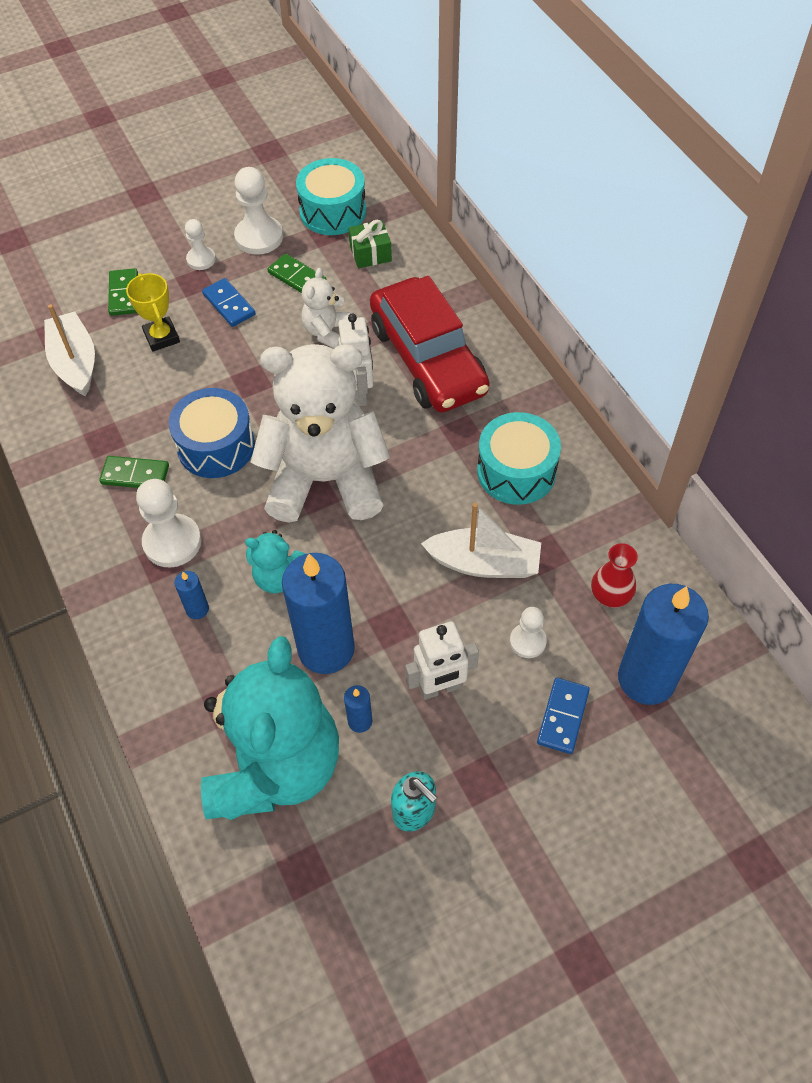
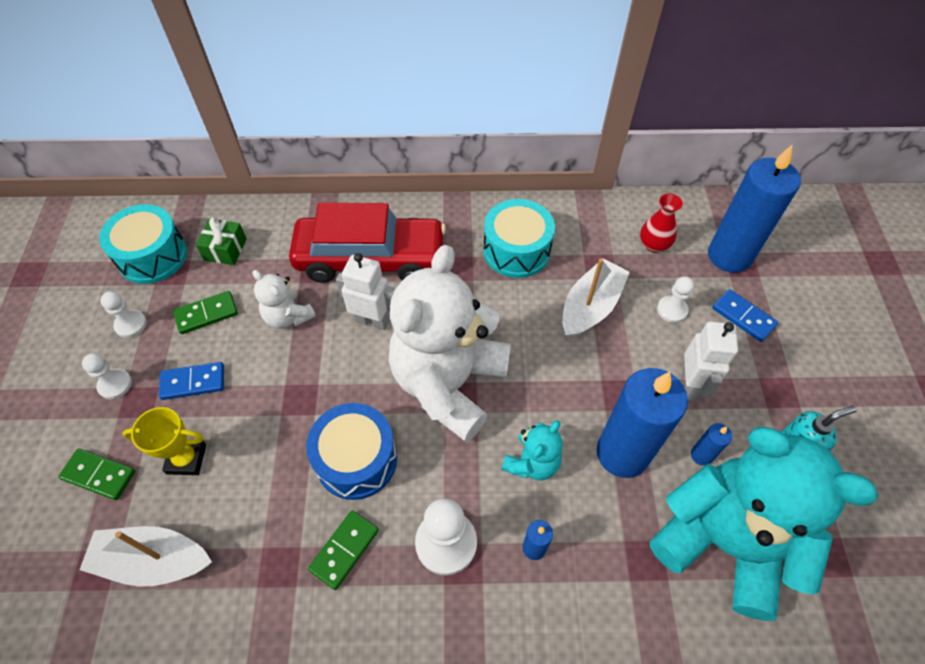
camera: 65 degrees left, 0 degrees up
white pawn [234,167,283,255] -> white pawn [101,291,147,338], size x0.59

